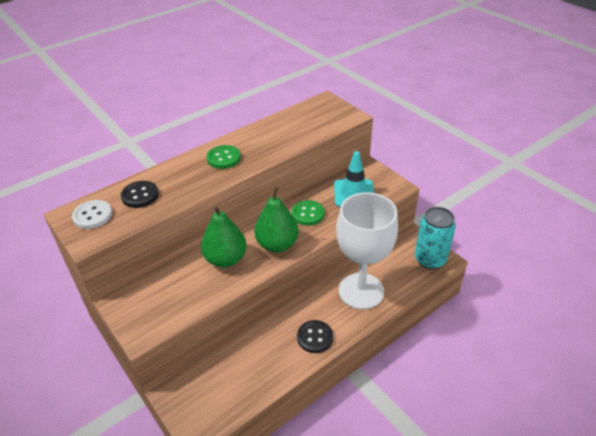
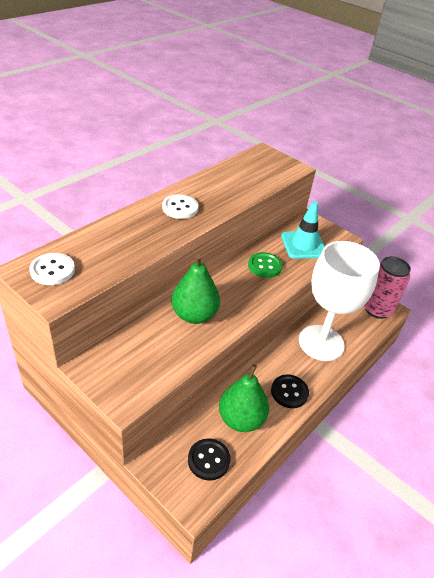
camera: 15 degrees left, 0 degrees up
black button [121,181,159,208] -> black button moved to [188,438,231,481]
green button [206,145,241,169] -> white button [162,194,198,219]
green pear [254,187,299,252] -> green pear moved to [219,364,269,432]
turquoise can [415,207,456,269] -> pink can [364,256,411,319]

